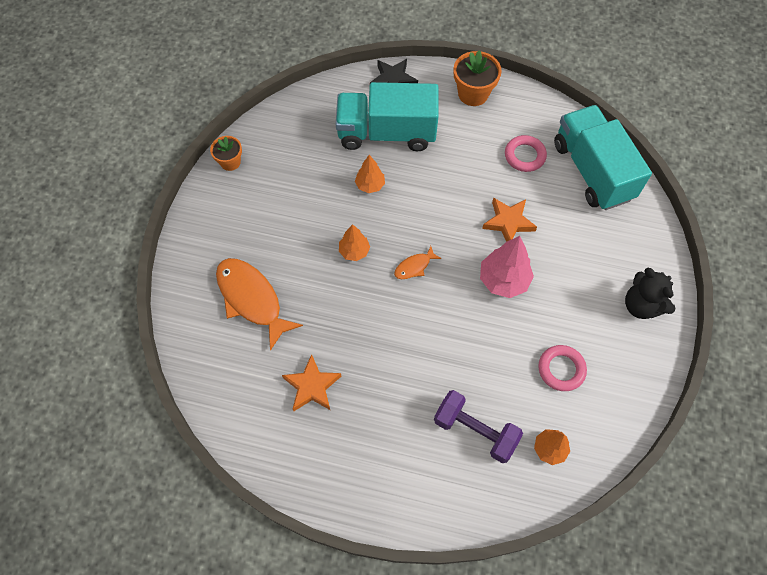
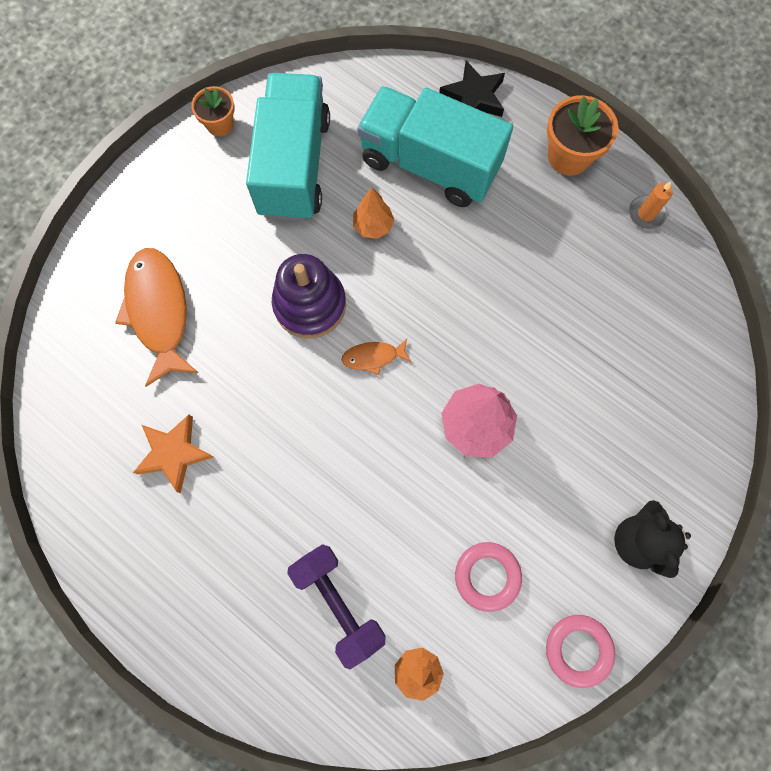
camera: 25 degrees right, 10 degrees up
orange tree [339,224,370,261] -> purple stacking toy [272,254,346,339]
orange star [482,198,537,242] -> none
pink ring [505,135,547,172] -> pink ring moved to [546,615,615,688]
turquoise truck [554,105,652,210] -> turquoise truck moved to [246,73,330,221]
none -> orange candle [629,182,673,230]

